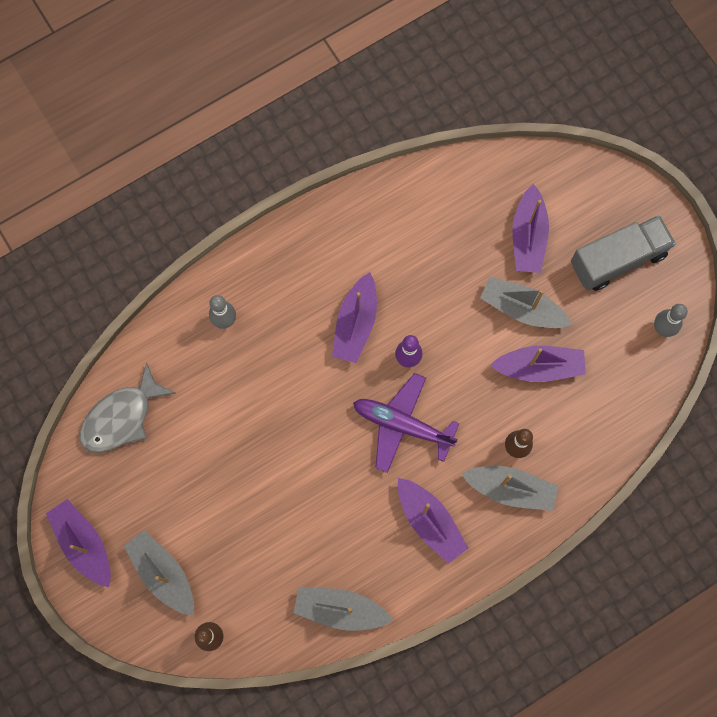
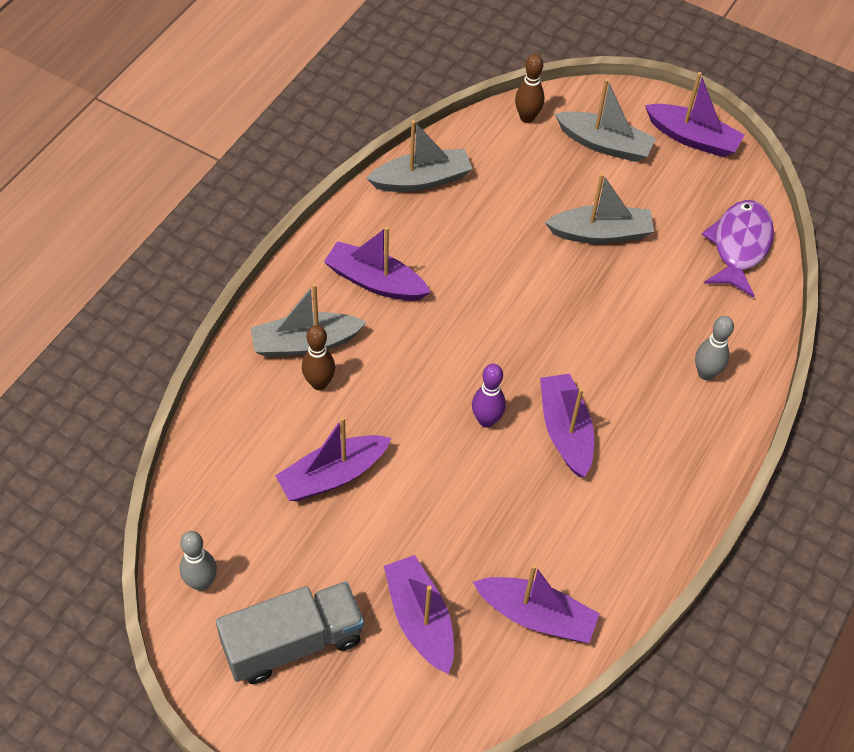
camera: 150 degrees right, 20 degrees down
grey fish [80,362,176,453] -> purple fish [702,200,774,298]
purple plane [353,373,459,473] -> none
grey boat [480,277,572,328] -> grey boat moved to [545,173,654,244]
grey truck [571,215,676,291] -> grey truck turned 150 degrees counterclockwise [216,581,364,684]
none -> purple boat [473,564,600,643]

